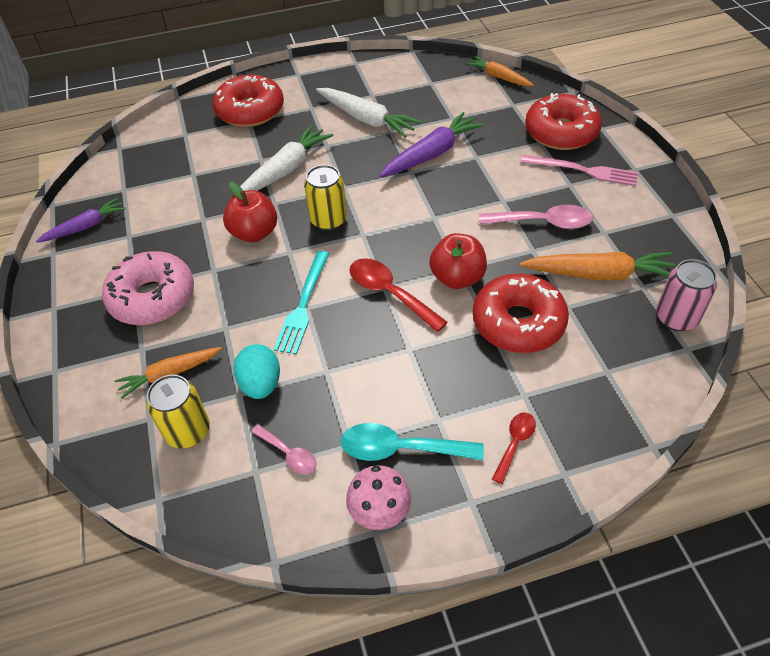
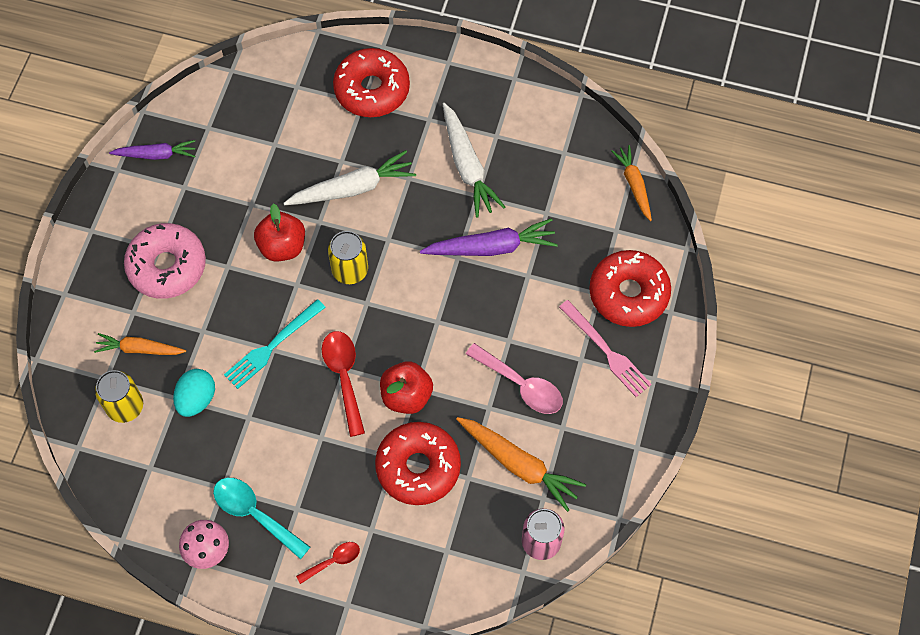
camera: 30 degrees right, 15 degrees up
pink spoon [251,424,317,474] -> none

